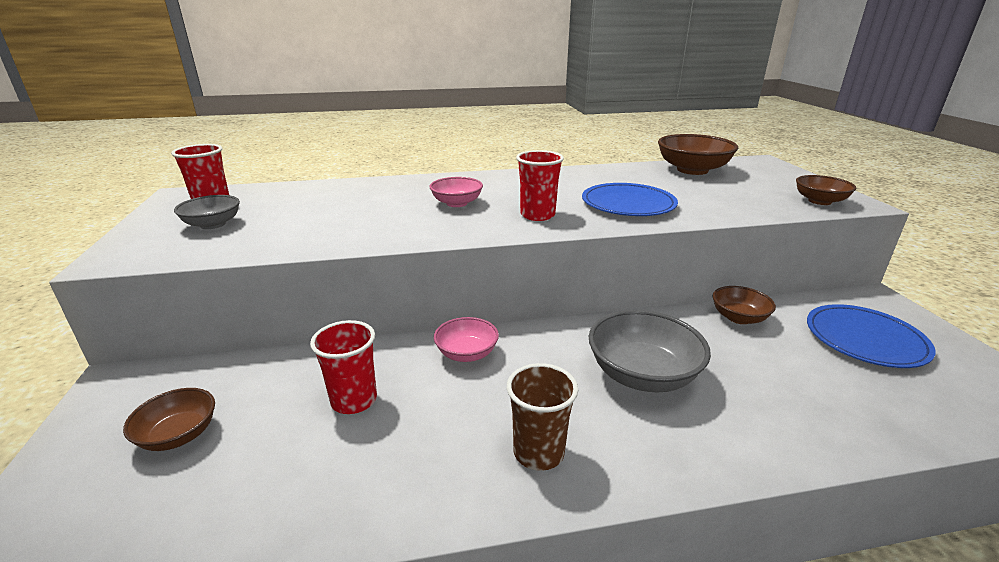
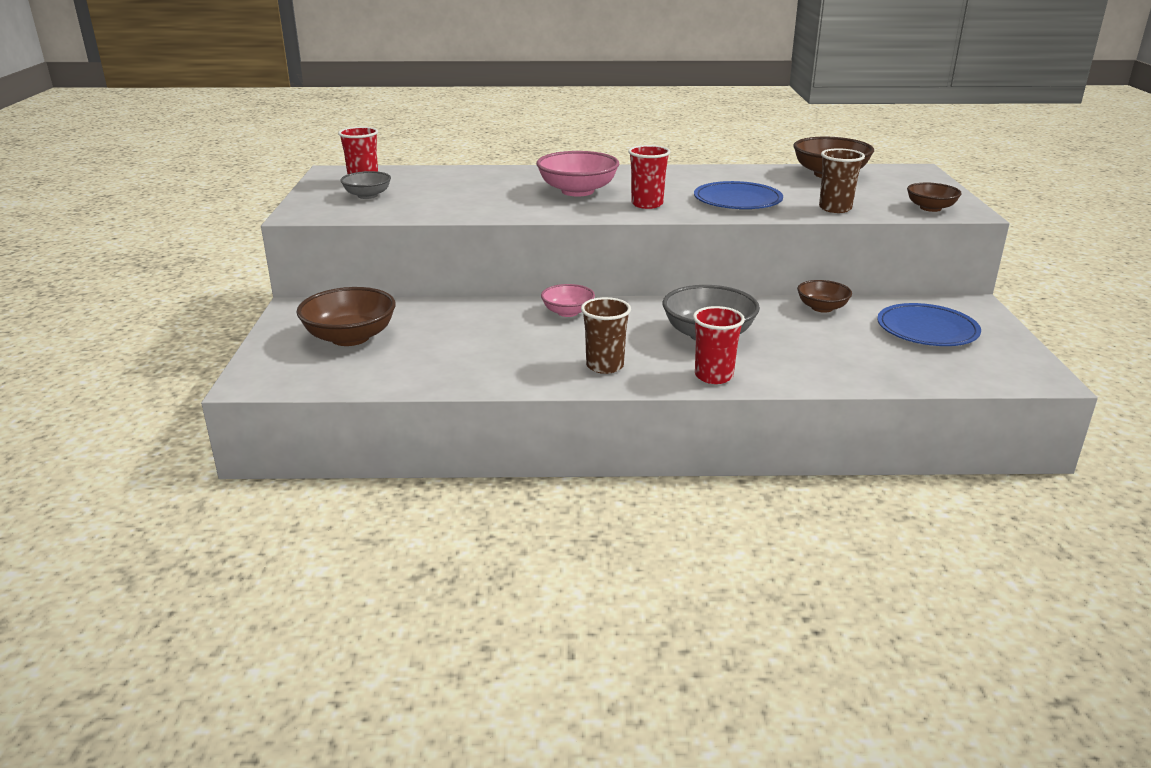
camera: 10 degrees right, 0 degrees up
brown bowl [123,388,215,451] -> brown bowl [296,287,396,346], size x1.68
red cup [310,320,377,414] -> red cup moved to [693,306,745,384]
pink bowl [429,177,483,207] -> pink bowl [536,151,619,196], size x1.68
none -> brown cup [819,148,865,213]

